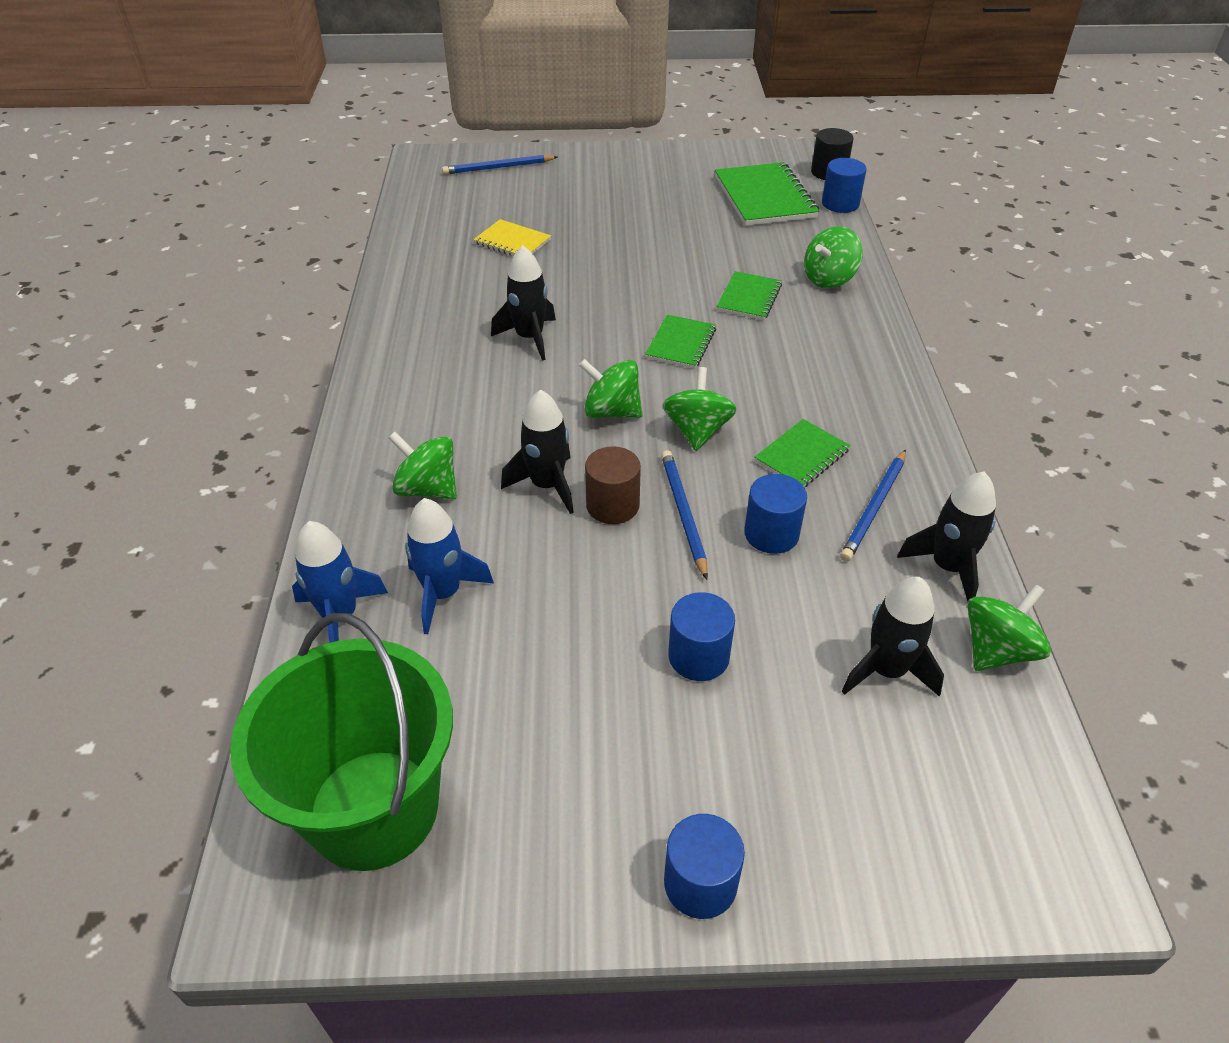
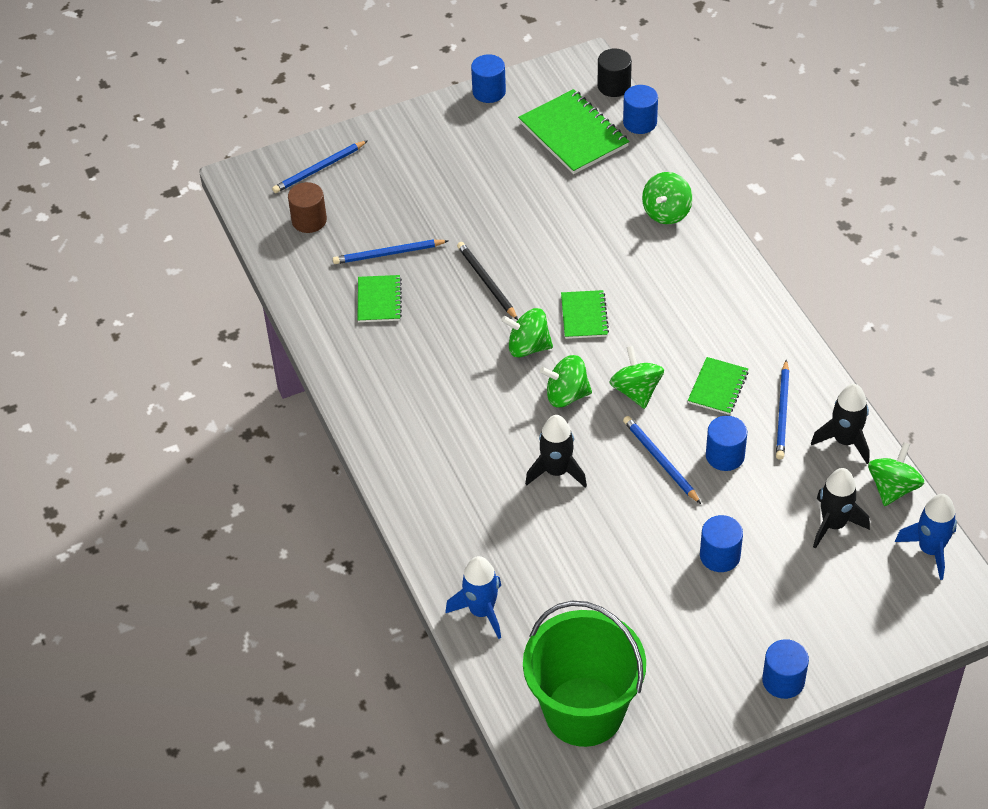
camera: 20 degrees left, 5 degrees up
green spinning top [388,432,457,500] -> green spinning top moved to [501,308,553,357]
blue rocket [405,498,494,634] -> blue rocket moved to [895,494,957,580]
yellow notebook [474,219,551,256] -> blue pencil [333,239,449,264]
black rocket [491,245,556,361] -> none
brown cylinder [585,446,641,524] -> brown cylinder moved to [288,182,327,233]
green notebook [716,271,782,320] -> green notebook moved to [357,275,402,322]
none -> black pencil [457,242,518,320]
none -> blue cylinder [471,54,506,103]

